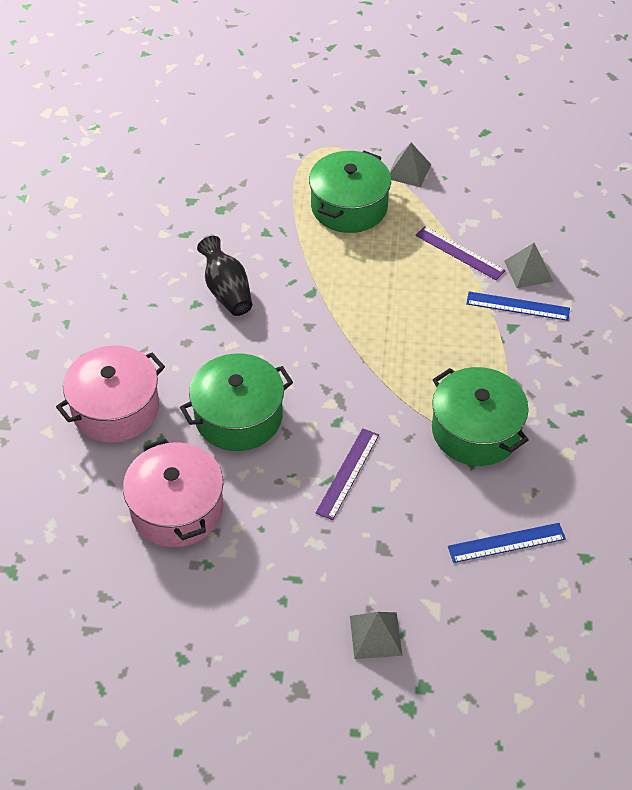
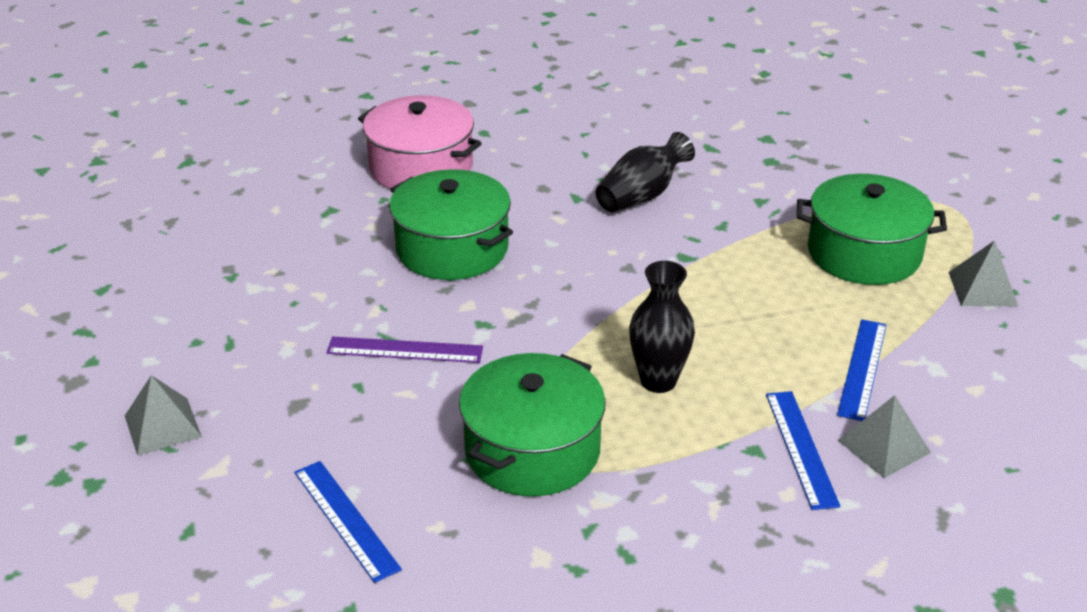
camera: 70 degrees right, 15 degrees down
pink pot [123,438,223,547] -> none
purple ruler [415,226,506,280] -> blue ruler [837,319,887,421]
none -> black vase [629,261,695,393]

